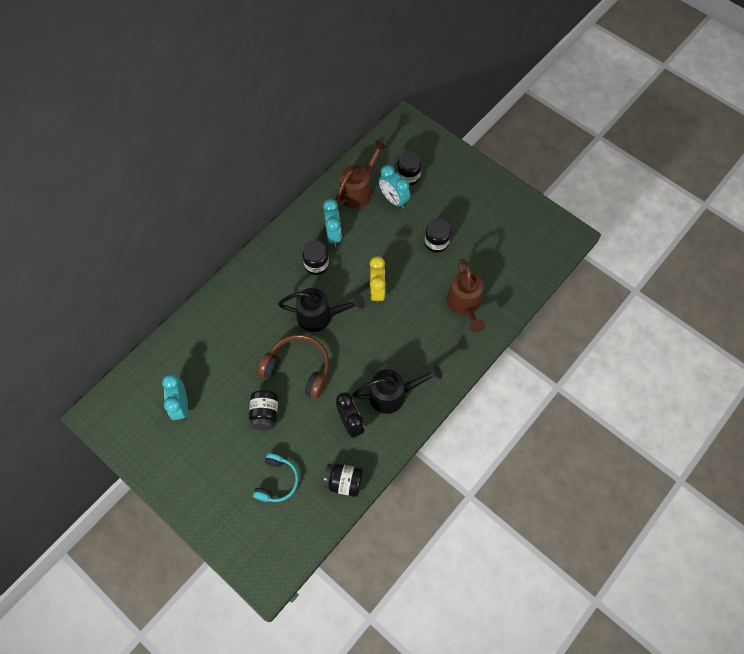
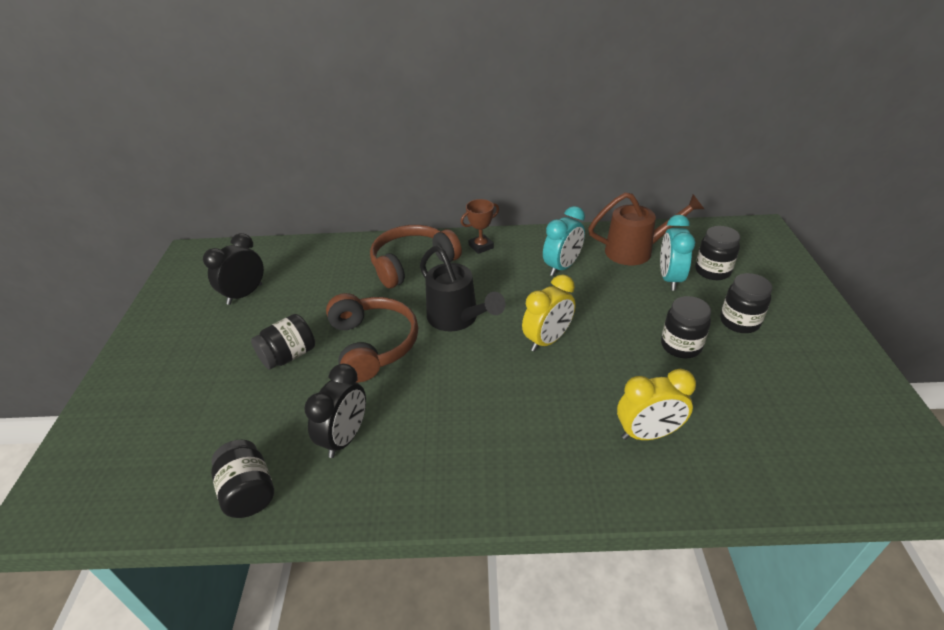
camera: 50 degrees right, 25 degrees down
turquoise clock [162,374,188,421] -> black clock [203,233,264,305]
turquoise headphones [253,453,299,502] -> none
black jar [302,240,329,275] -> black jar moved to [720,273,772,333]
black watering can [352,364,442,414] -> none
brown watering can [447,259,485,333] -> yellow clock [617,369,696,440]
none -> brown headphones [370,225,462,288]
none -> brown trophy [461,199,499,254]

